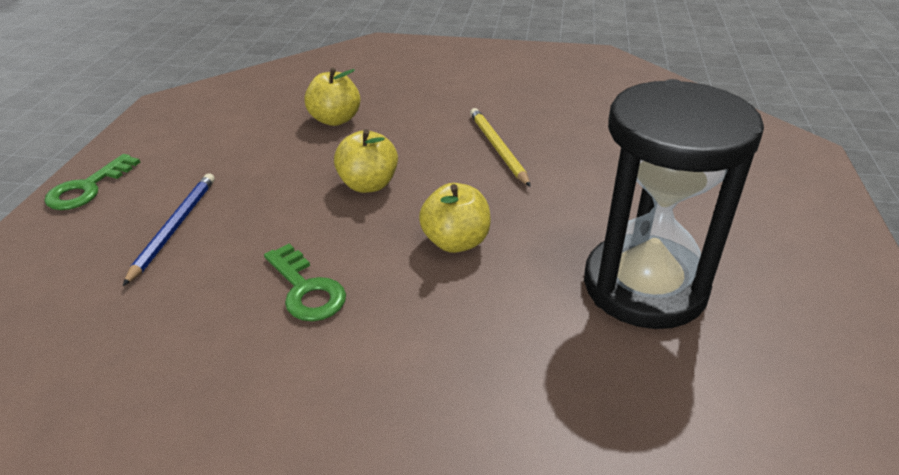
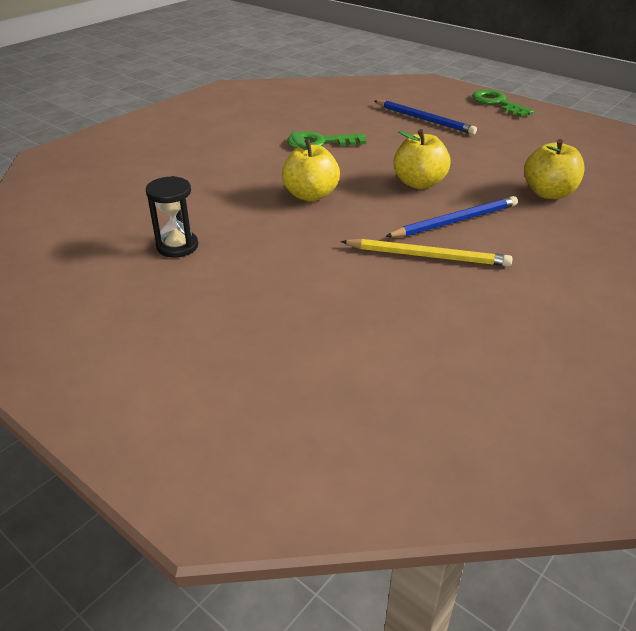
camera: 120 degrees right, 0 degrees up
black hourglass [584,79,764,329] -> black hourglass [145,176,198,258], size x0.41
none -> blue pencil [385,196,518,237]

